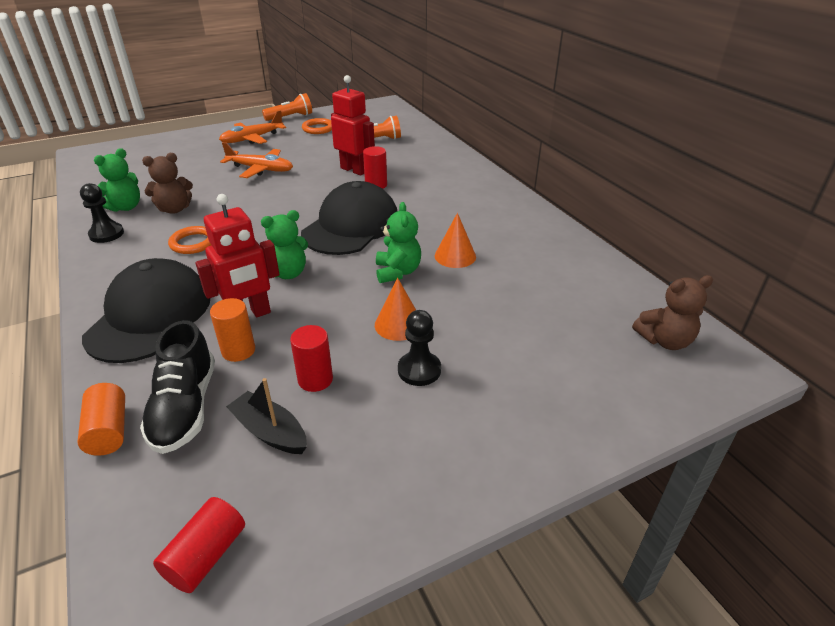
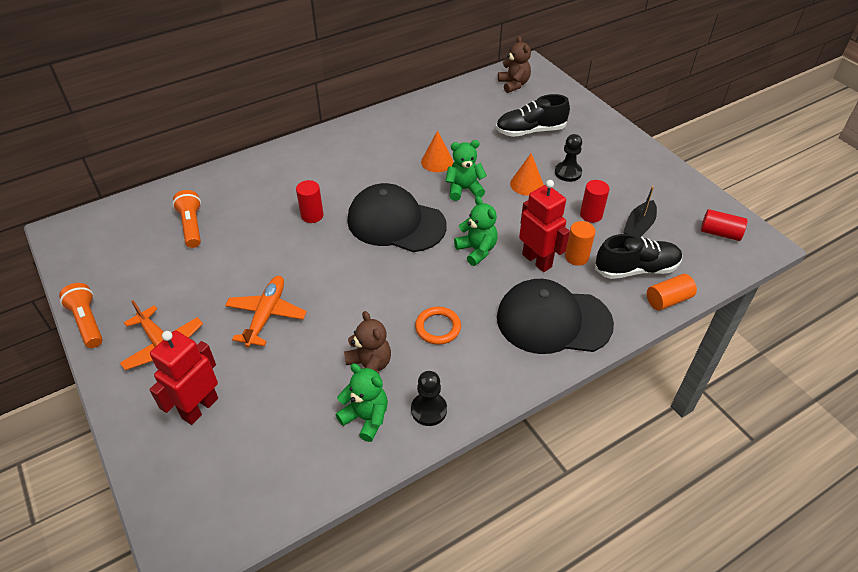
camera: 95 degrees left, 10 degrees up
orange ring [302,118,332,134] -> none
red robot [331,75,375,175] -> red robot moved to [149,330,218,425]
none -> black shoe [496,94,570,137]

